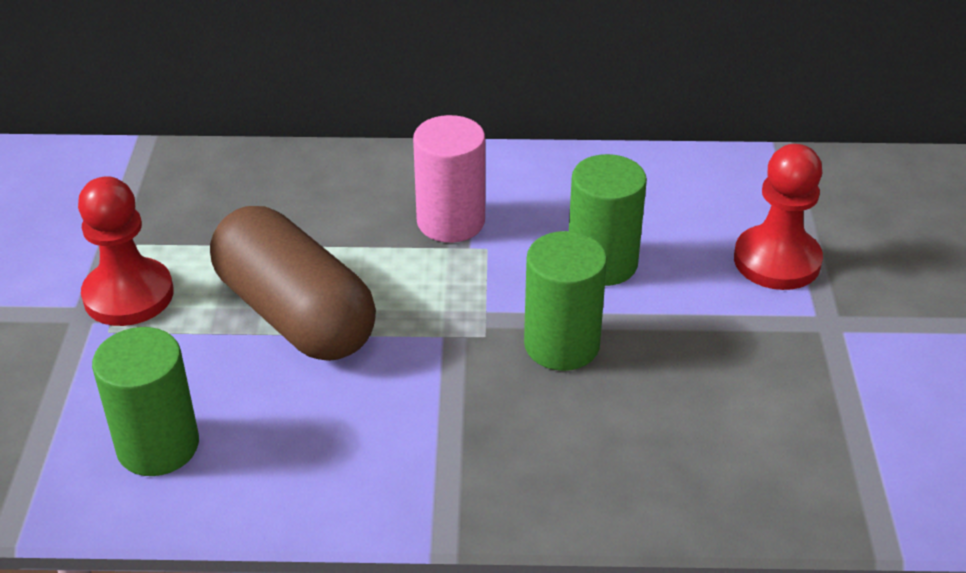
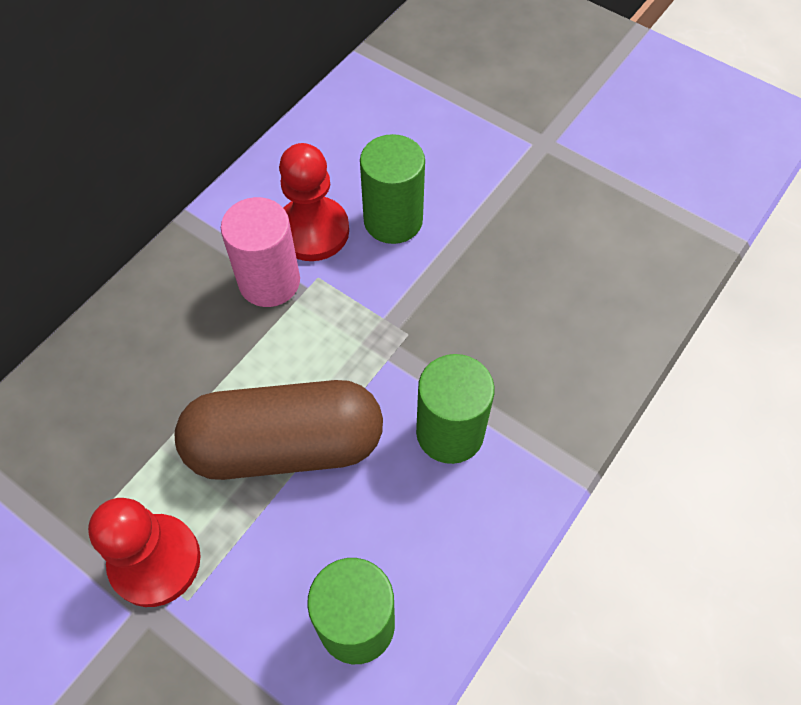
camera: 55 degrees left, 20 degrees up
green cylinder [524,231,607,371] -> green cylinder moved to [416,354,495,464]
red pawn [734,144,823,290] -> red pawn moved to [279,143,349,261]

